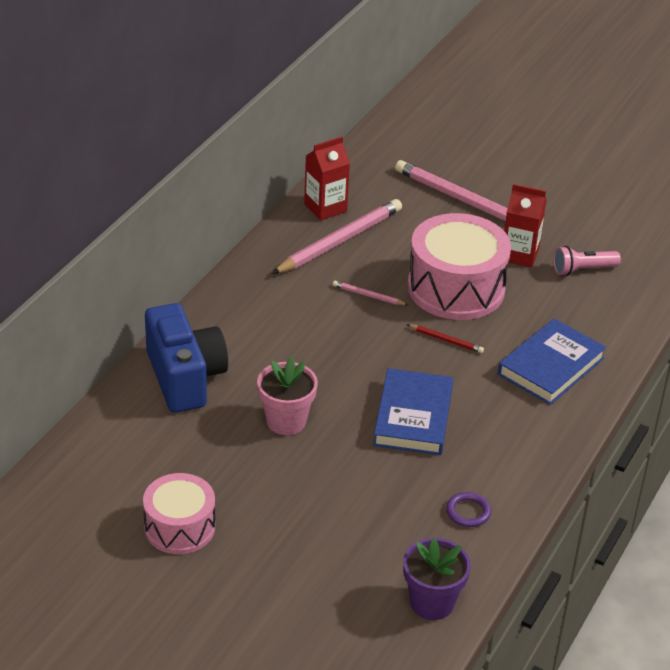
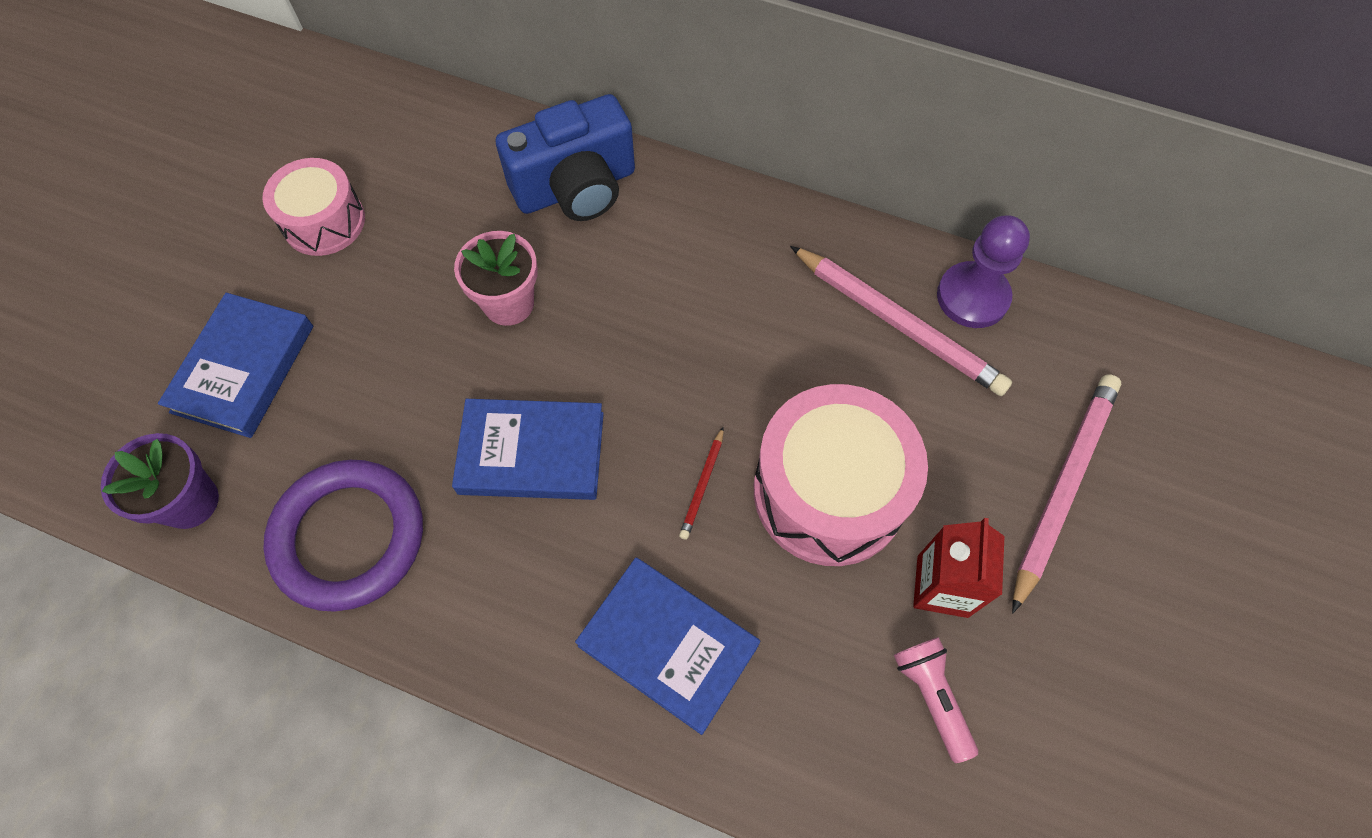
camera: 85 degrees right, 25 degrees up
red carton [304,136,350,220] -> purple pawn [937,216,1030,328]
pink pencil [333,281,408,305] -> none
purple ring [446,492,491,527] -> purple ring [263,460,423,612], size x2.49
none -> blue book [158,293,313,438]

